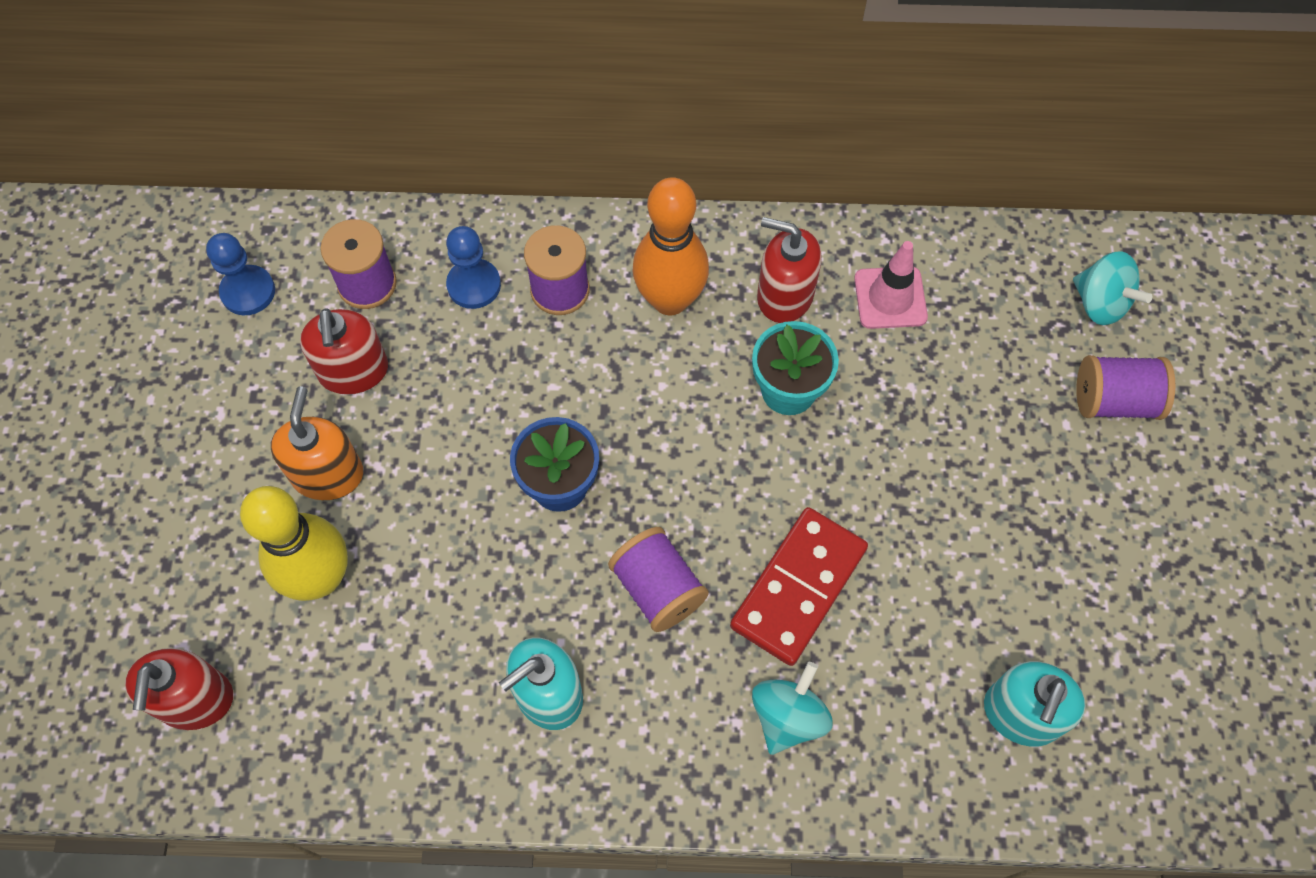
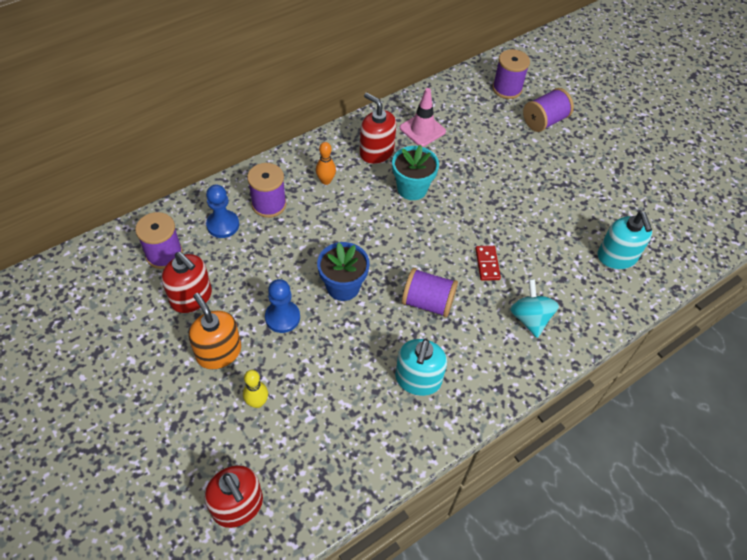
camera: 40 degrees left, 10 degrees down
blue pawn [206,233,275,315] -> blue pawn moved to [265,279,300,333]
yellow bowling pin [240,486,348,601] -> yellow bowling pin [243,370,268,408], size x0.48
orange bowling pin [632,177,709,315] -> orange bowling pin [316,142,336,185], size x0.48
red domino [730,507,868,666] -> red domino [475,246,501,281], size x0.49
red soap dispenser [757,217,822,323] -> red soap dispenser turned 60 degrees clockwise [360,93,396,164]
turquoise spinning top [1073,251,1153,325] -> purple spool [492,49,530,99]

